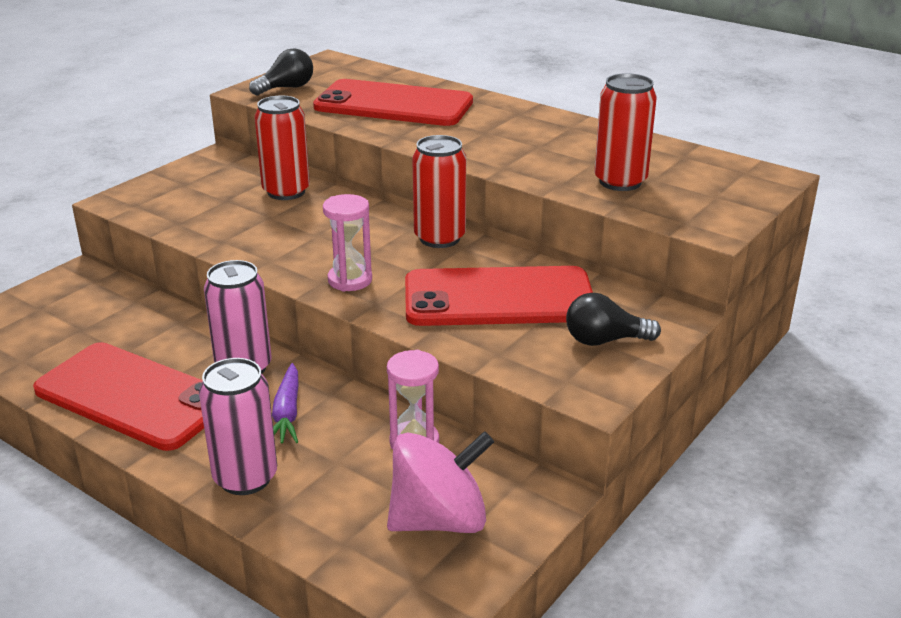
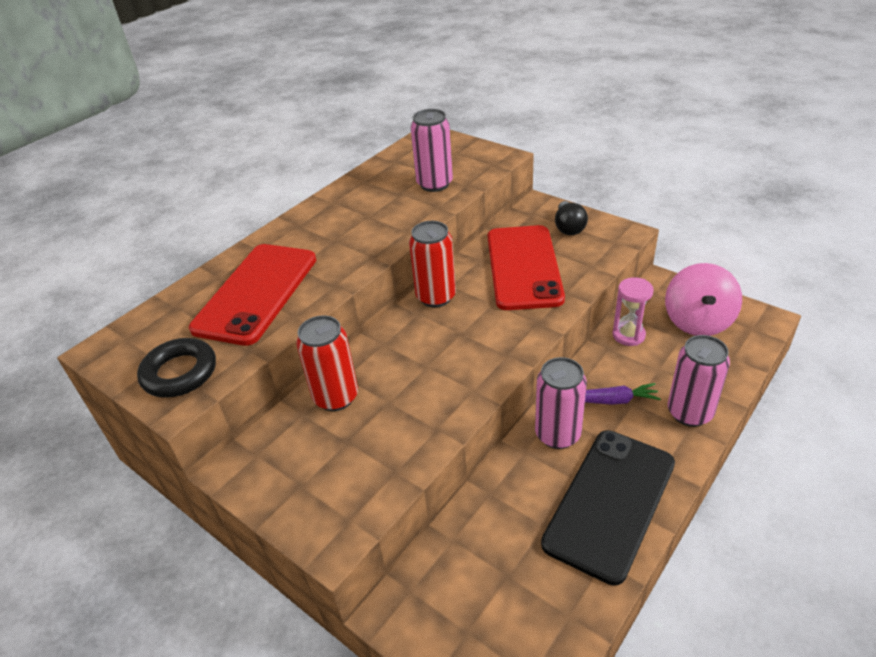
camera: 85 degrees left, 10 degrees up
red phone [33,342,204,451] -> black phone [541,430,675,586]
black light bulb [249,48,313,95] -> black ring [137,338,216,398]
pink hourglass [323,194,372,292] -> none
pink spinning top [387,431,494,533] -> pink spinning top turned 150 degrees counterclockwise [665,263,742,336]
red can [594,73,657,191] -> pink can [411,109,453,192]

